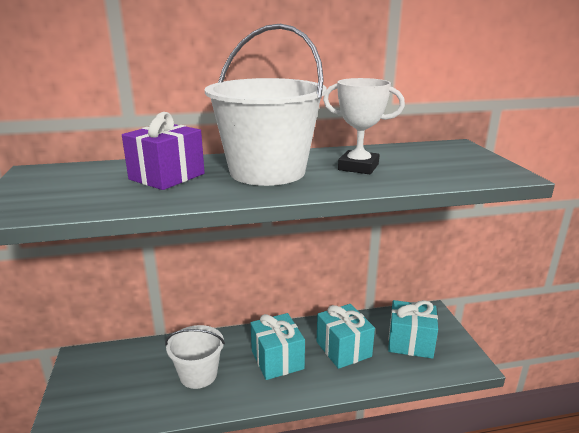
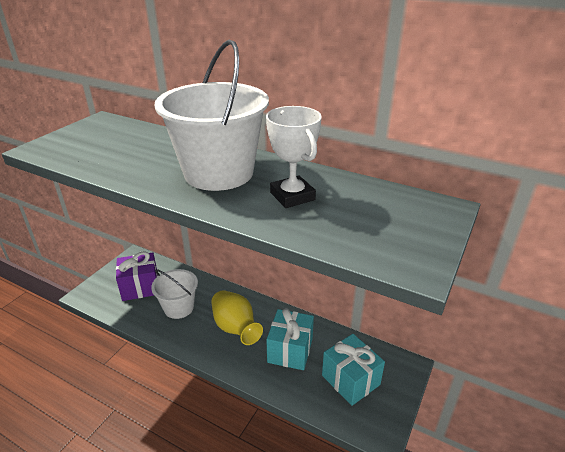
camera: 40 degrees right, 10 degrees up
purple gift [122,112,205,190] -> purple gift moved to [116,251,158,301]
turquoise gift [251,313,305,380] -> yellow vase [211,290,263,345]

